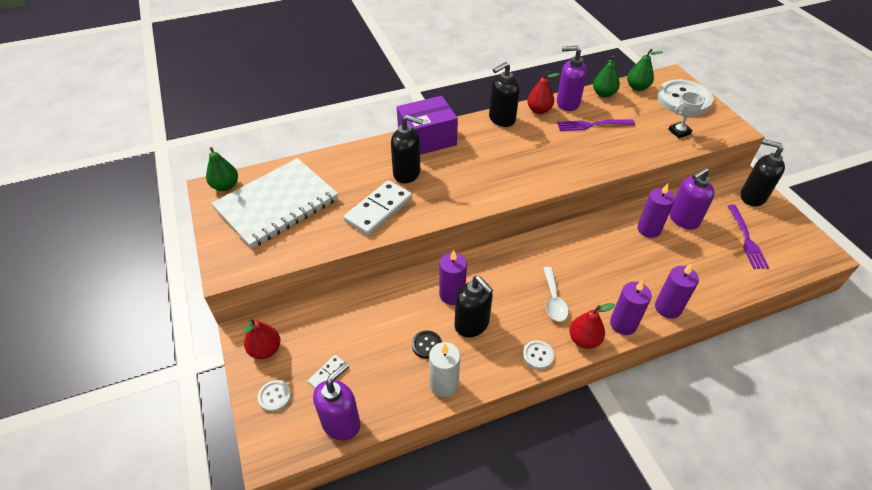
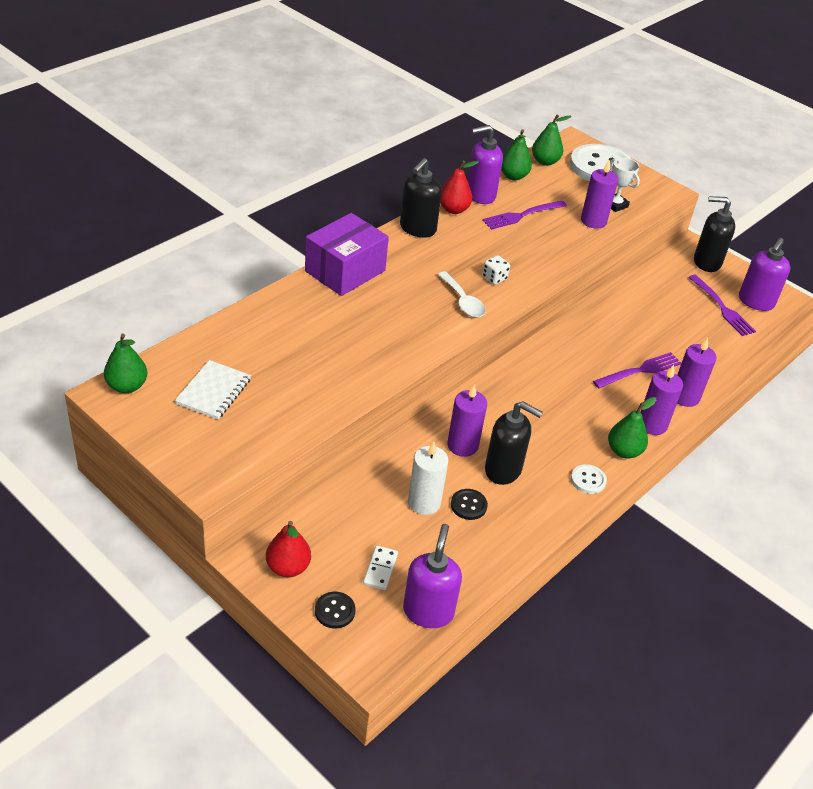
camera: 30 degrees left, 5 degrees down
white notebook [211,158,338,249] -> white notebook [175,360,251,420], size x0.49
white button [258,380,291,412] -> black button [315,592,356,629]
white domino [344,180,412,236] -> none
black soap dispenser [391,115,423,184] -> none
white candle [429,342,460,397] -> white candle moved to [408,441,449,515]
white spoon [543,267,569,322] -> white spoon moved to [437,271,486,317]
red pear [569,303,615,349] -> green pear [608,397,656,459]
purple candle [637,184,675,238] -> purple candle moved to [581,159,618,229]
white trophy [668,92,705,138] -> white trophy turned 75 degrees counterclockwise [610,157,640,212]
purple soap dispenser [670,167,715,230] -> purple soap dispenser moved to [739,238,790,311]
none -> white dice [482,255,510,285]
none -> purple fork [593,352,681,388]

